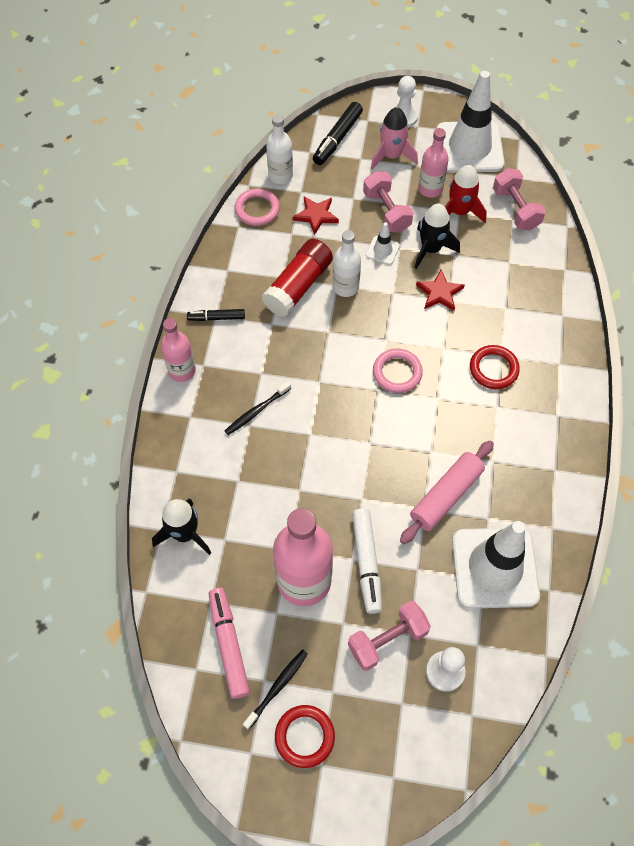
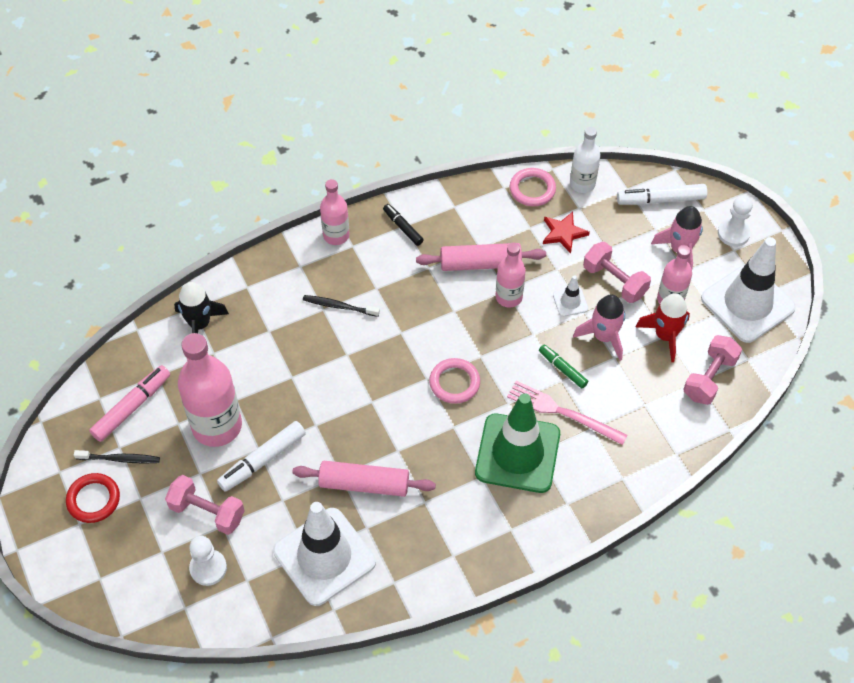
camera: 55 degrees right, 5 degrees down
red glue stick [262,239,333,317] -> pink rolling pin [416,243,546,271]
black marker [313,102,363,165] -> white marker [617,184,707,205]
white bottle [333,230,361,297] -> pink bottle [495,243,526,308]
pink dumbbell [363,171,414,233] -> pink dumbbell turned 75 degrees counterclockwise [583,242,651,303]
black rocket [415,204,460,269] -> pink rocket [573,294,625,361]
red star [416,270,465,311] -> green marker [539,345,588,389]
red ring [470,345,520,389] -> green traffic cone [475,393,560,493]
none -> pink fork [507,381,628,445]

